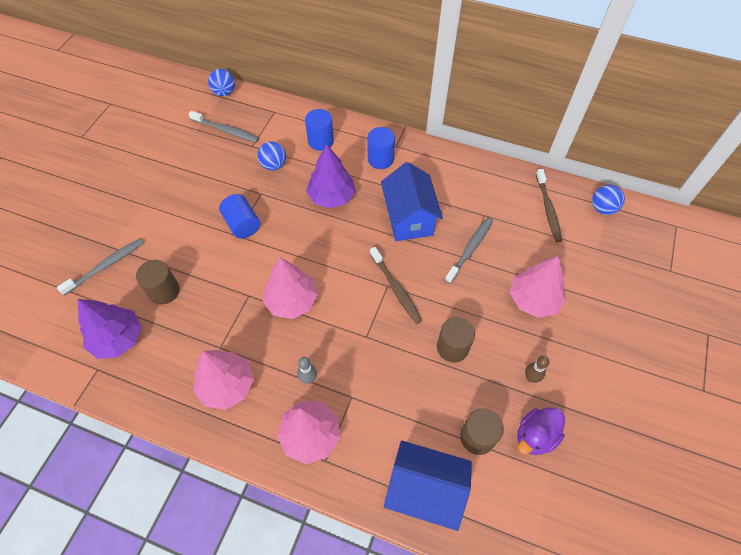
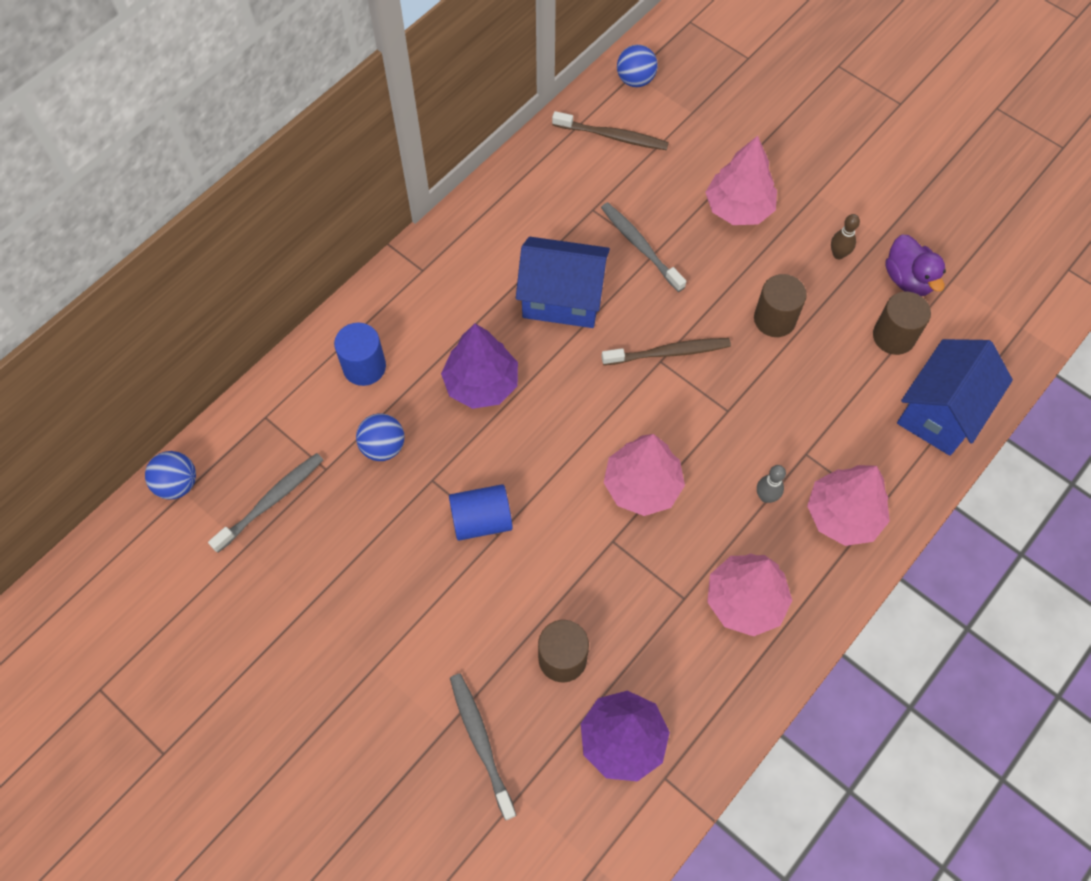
camera: 70 degrees left, 5 degrees up
blue cylinder [368,127,395,169] -> none

